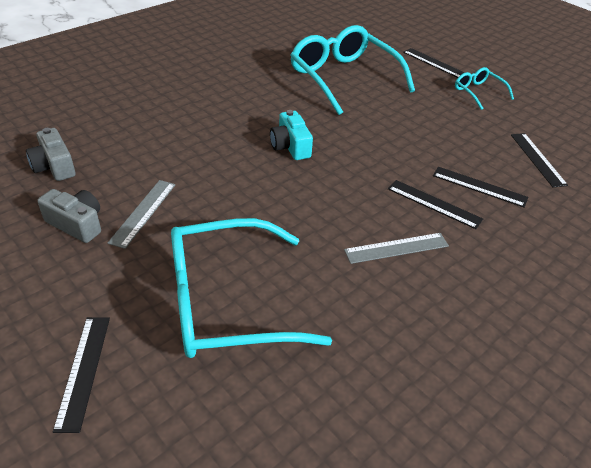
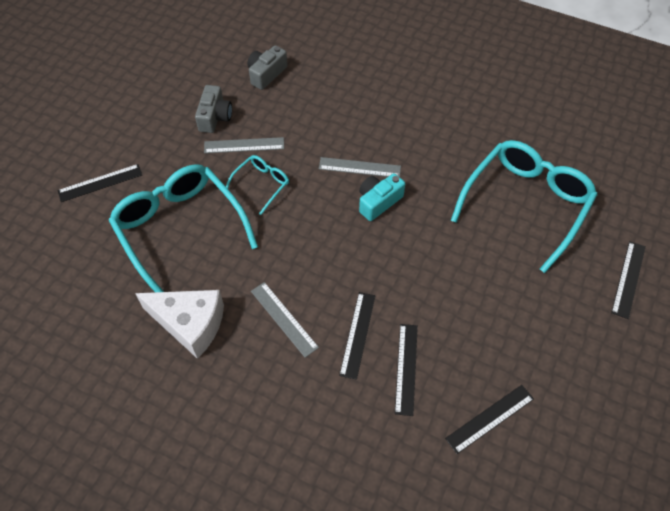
camera: 70 degrees right, 15 degrees up
turquoise glasses [455,67,514,110] -> turquoise glasses moved to [226,155,289,215]
none -> white cheese [135,290,224,359]
none -> grey ruler [319,157,401,177]

